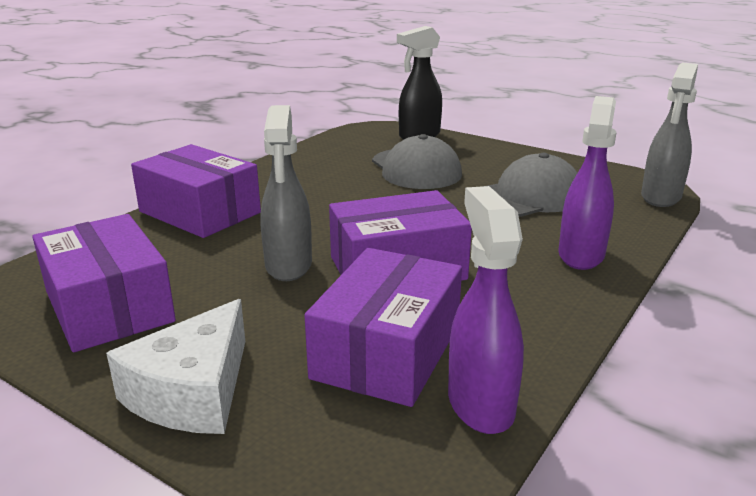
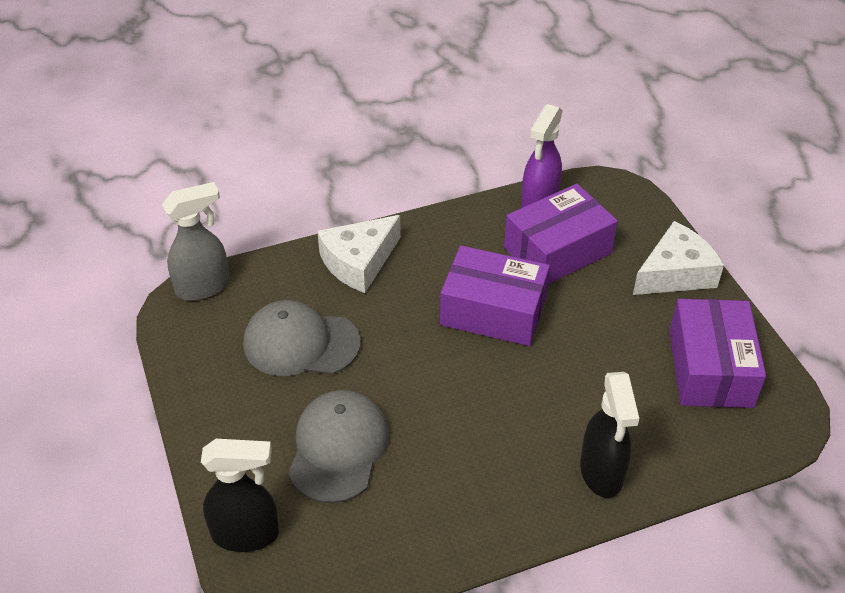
camera: 145 degrees left, 20 degrees up
purple box [131,144,261,238] -> black spray bottle [580,372,639,498]
grey spray bottle [261,105,312,281] -> none
purple spray bottle [558,96,617,270] -> white cheese [317,215,401,293]

